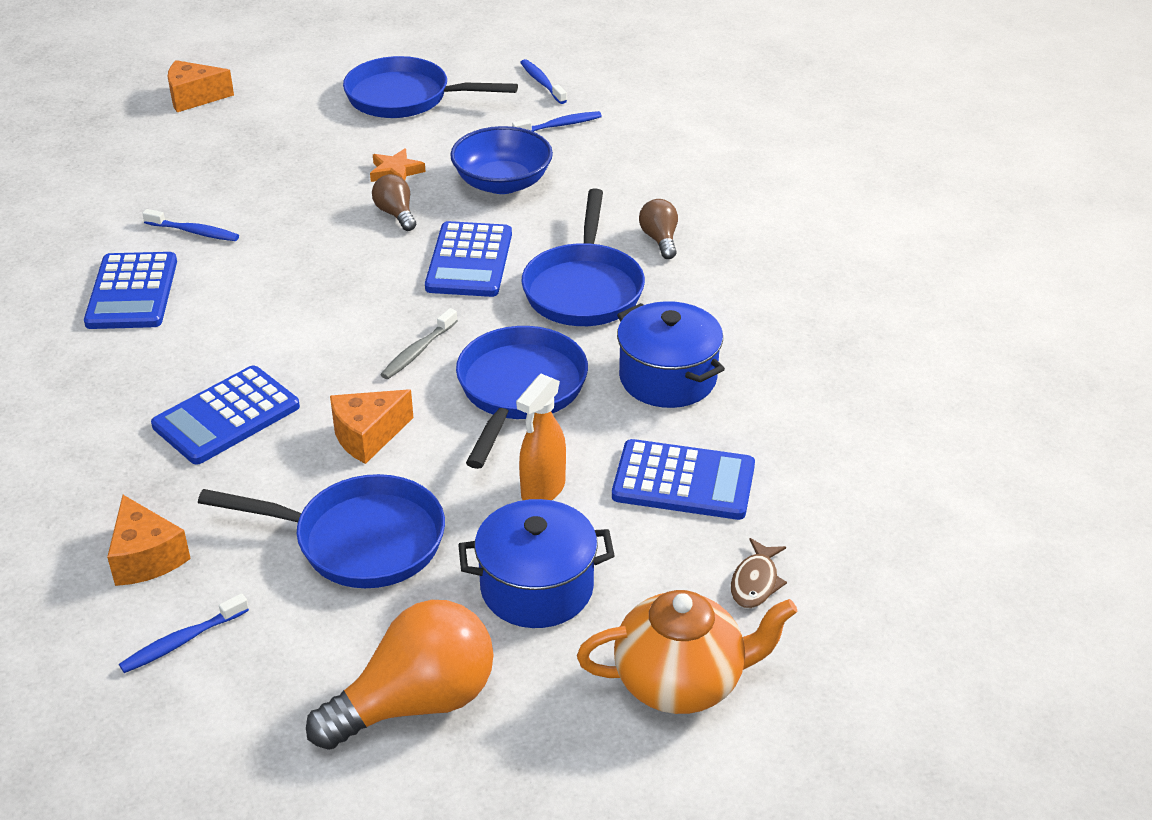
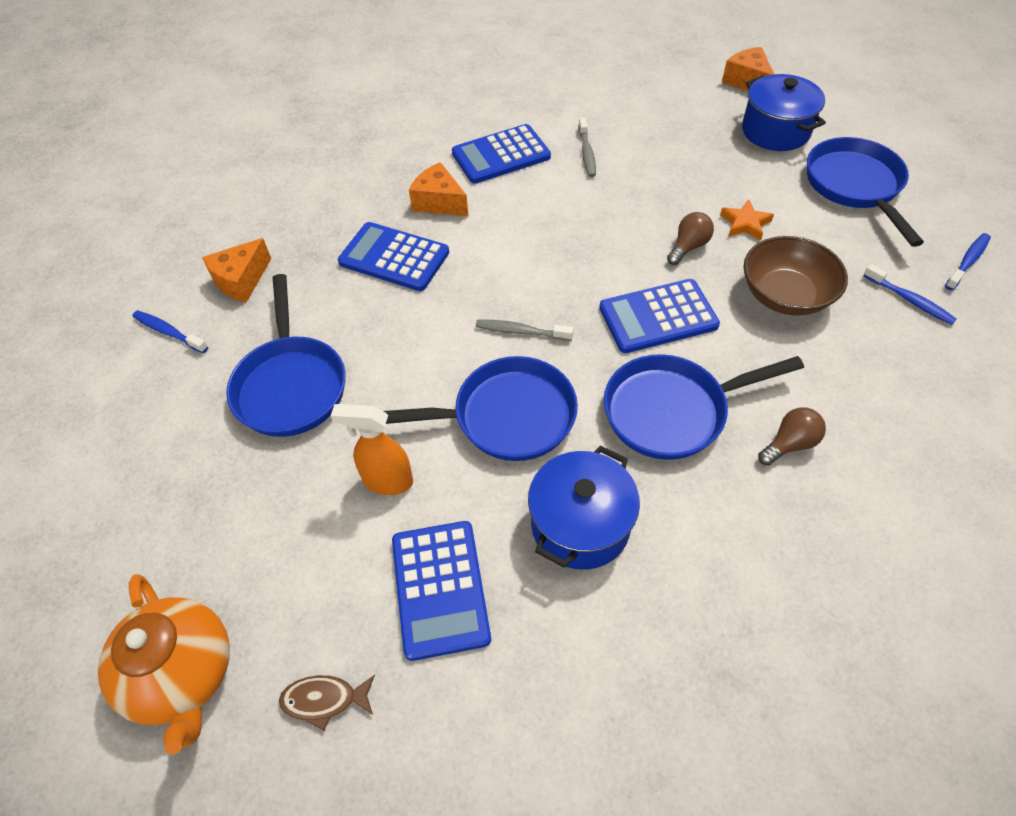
camera: 70 degrees right, 15 degrees up
blue toothbrush [142,209,239,241] -> grey toothbrush [578,118,596,177]
orange light bulb [306,600,494,750] -> none
orange cheese [330,389,413,464] -> orange cheese moved to [409,162,468,216]
blue bowl [450,126,553,194] -> brown bowl [743,236,848,316]
blue pot [458,499,615,628] -> blue pot moved to [742,74,826,151]

